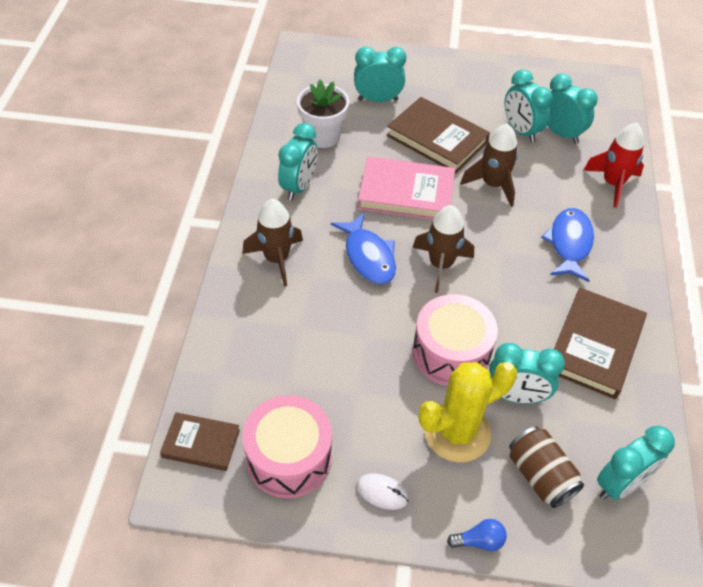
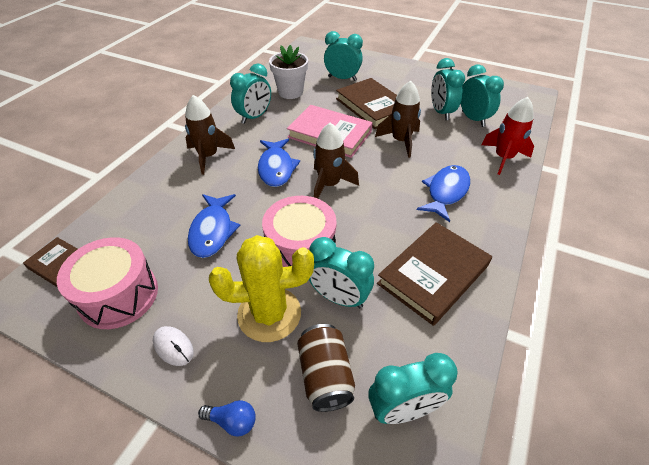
camera: 20 degrees right, 5 degrees down
none -> blue fish [188,194,241,258]

